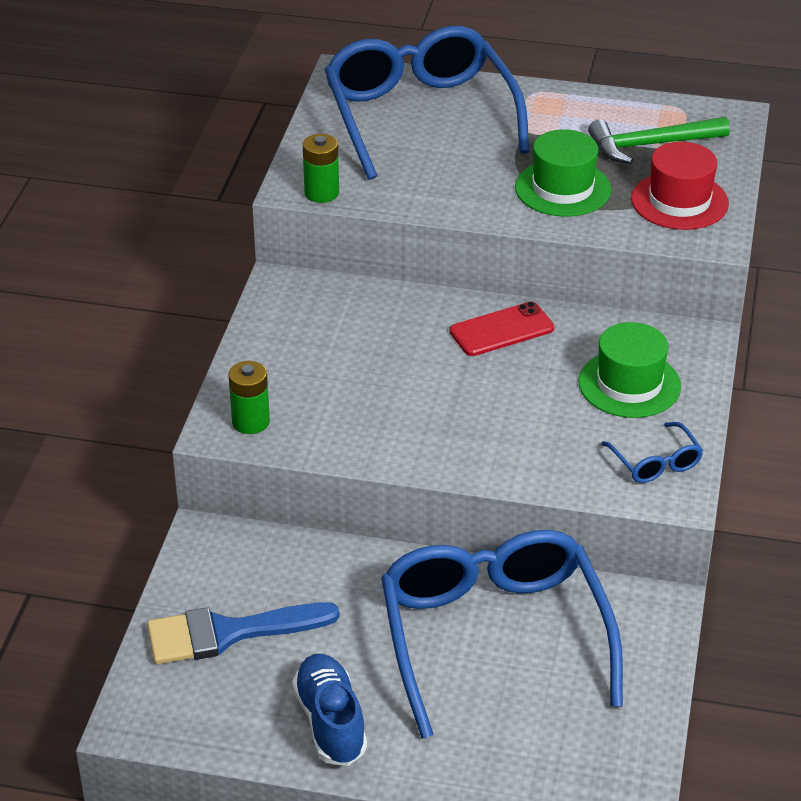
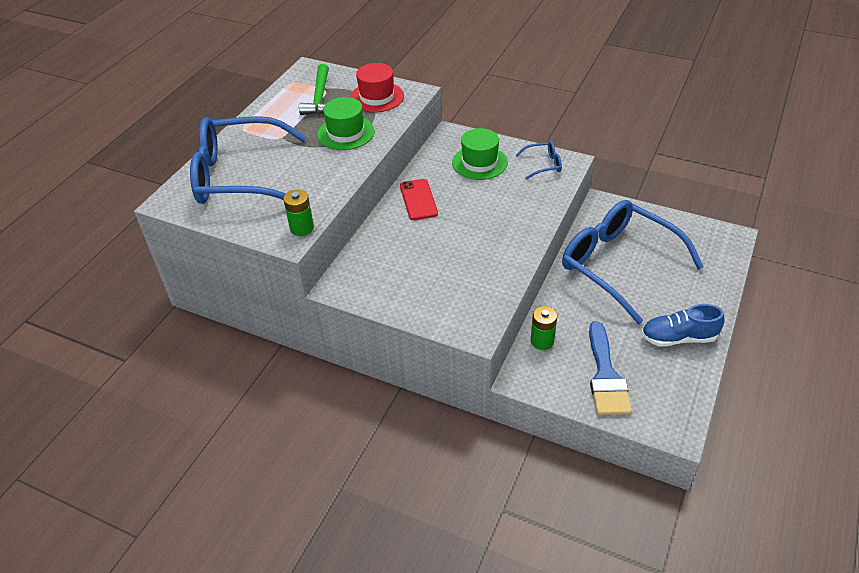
camera: 75 degrees left, 5 degrees up
green battery [228,361,270,434] -> green battery moved to [531,306,557,350]
blue glasses [381,530,623,739] -> blue glasses turned 45 degrees clockwise [562,200,704,324]

